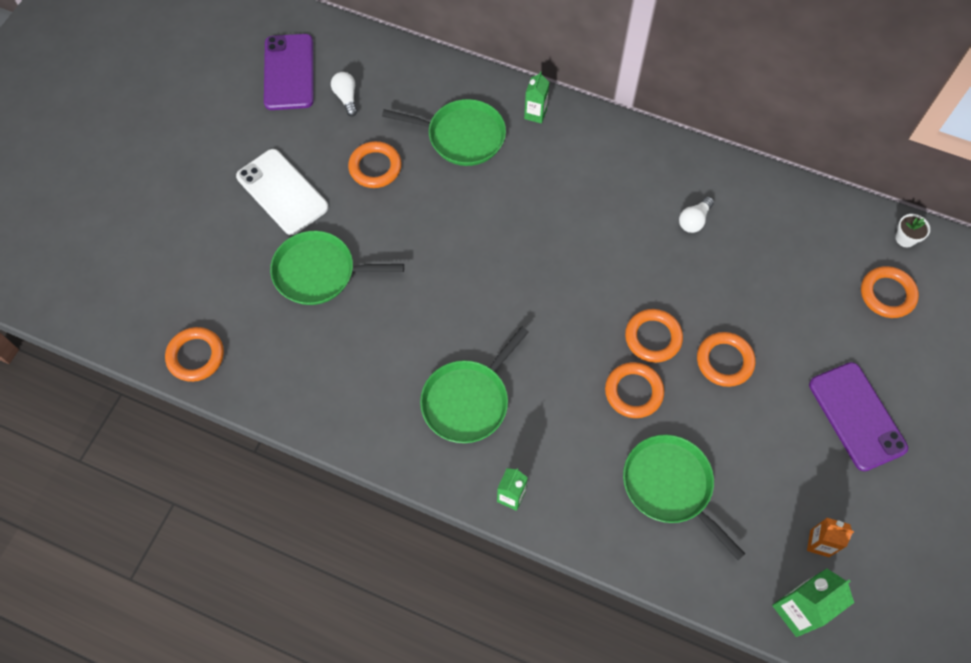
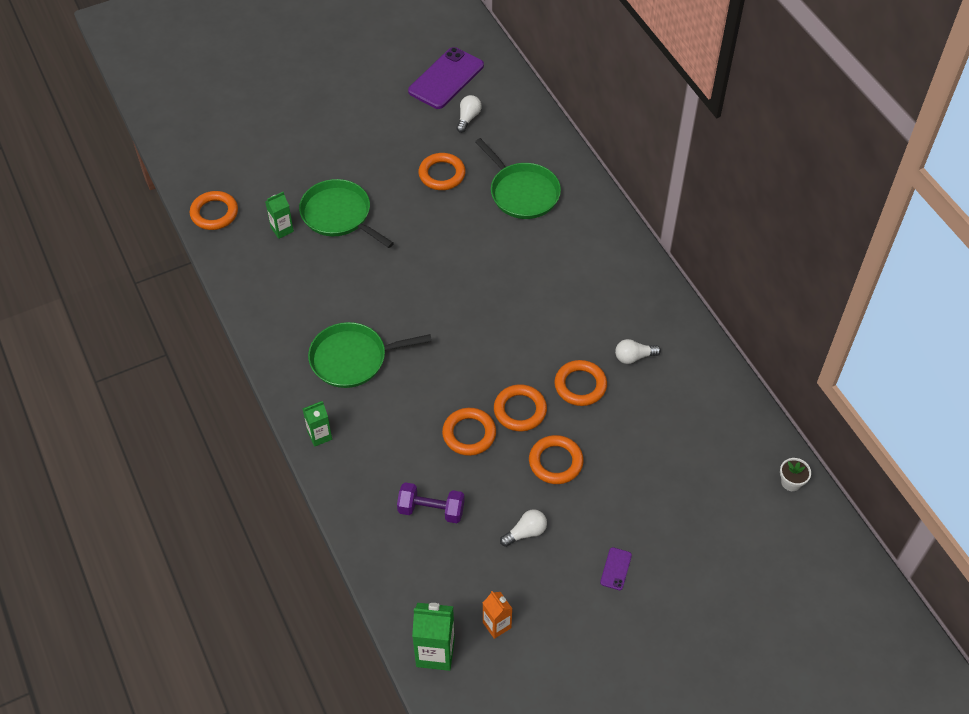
camera: 40 degrees right, 10 degrees down
white phone [236,149,329,235] -> none
green carton [524,71,549,124] -> green carton moved to [265,192,294,239]
green pan [623,435,745,560] -> purple dumbbell [397,482,465,523]
purple phone [809,362,908,471] -> purple phone [600,547,632,590], size x0.42
orange ring [861,266,919,318] -> orange ring moved to [555,360,607,406]
none -> white light bulb [500,509,547,547]

